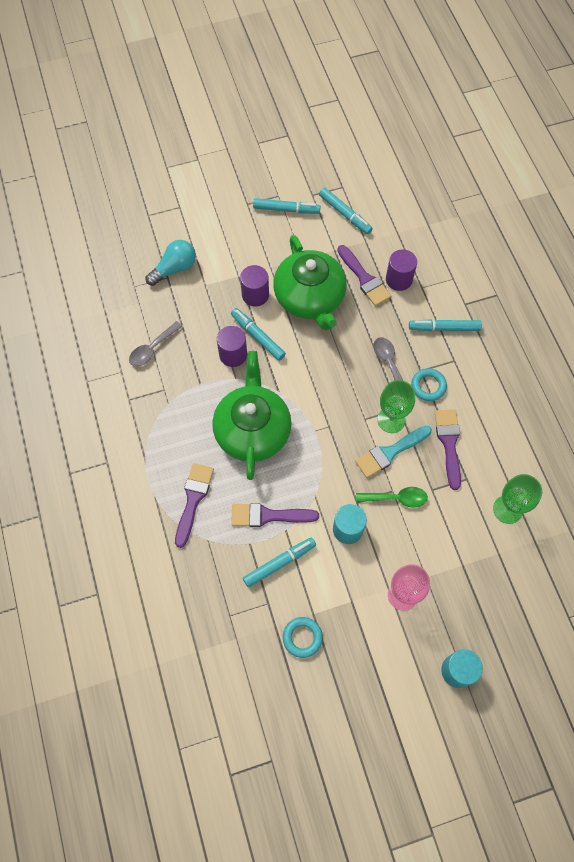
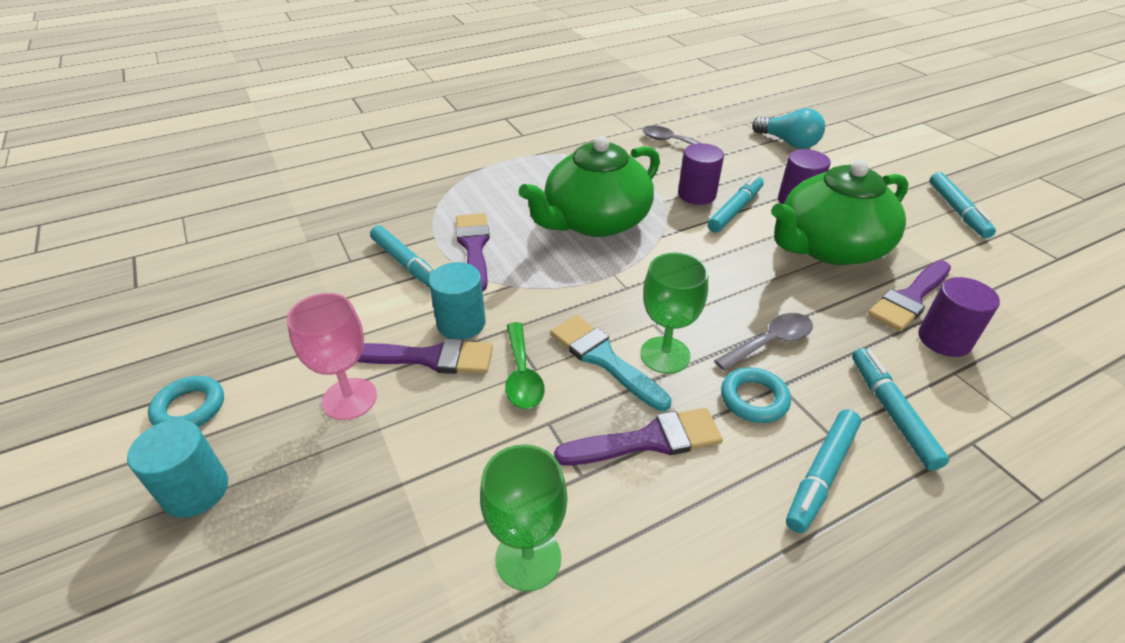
camera: 80 degrees right, 25 degrees down
purple brush [175,463,214,548] -> purple brush moved to [357,338,493,374]
green teapot [212,351,292,480] -> green teapot turned 150 degrees clockwise [519,136,660,237]
turquoise ring [283,617,323,658] -> turquoise ring moved to [148,376,224,427]
turquoise marker [319,188,373,234] -> turquoise marker moved to [786,409,861,533]

